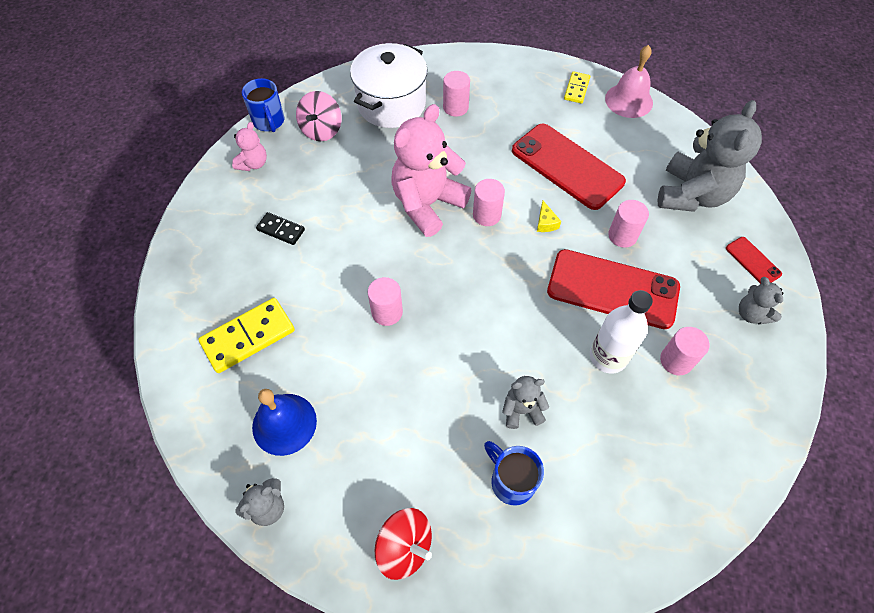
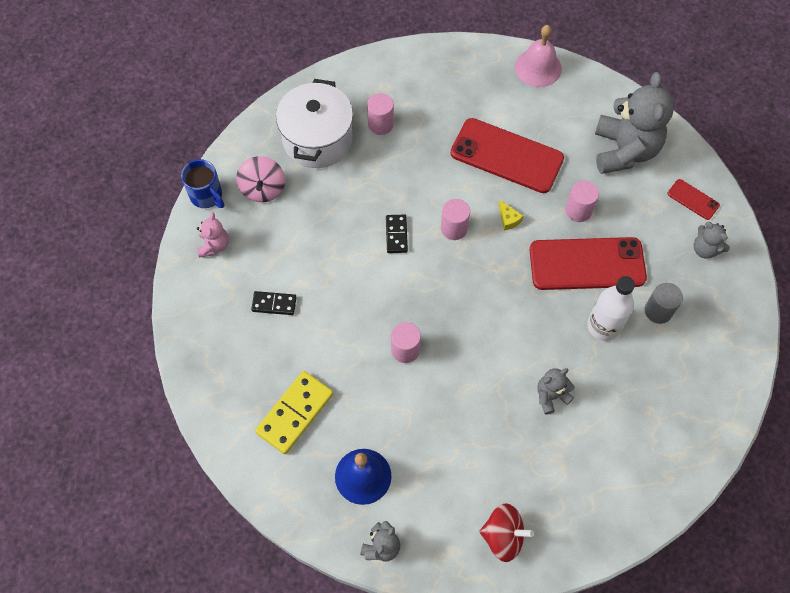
camera: 20 degrees left, 5 degrees up
pink teddy bear [391,104,471,237] -> black domino [386,214,408,253]
blue mug [484,441,544,506] -> none
yellow domino [564,71,590,103] -> none
pink cylinder [660,327,710,375] -> grey cylinder [645,283,683,324]

